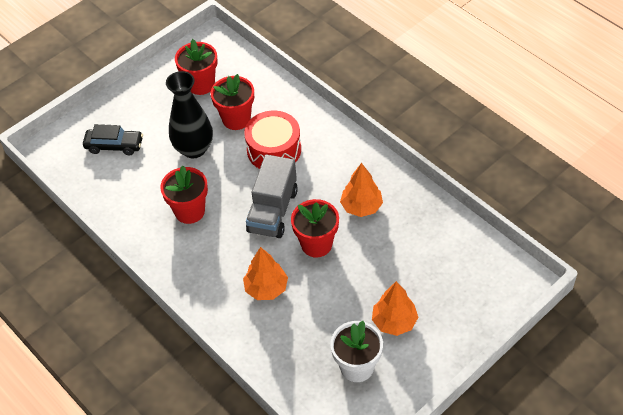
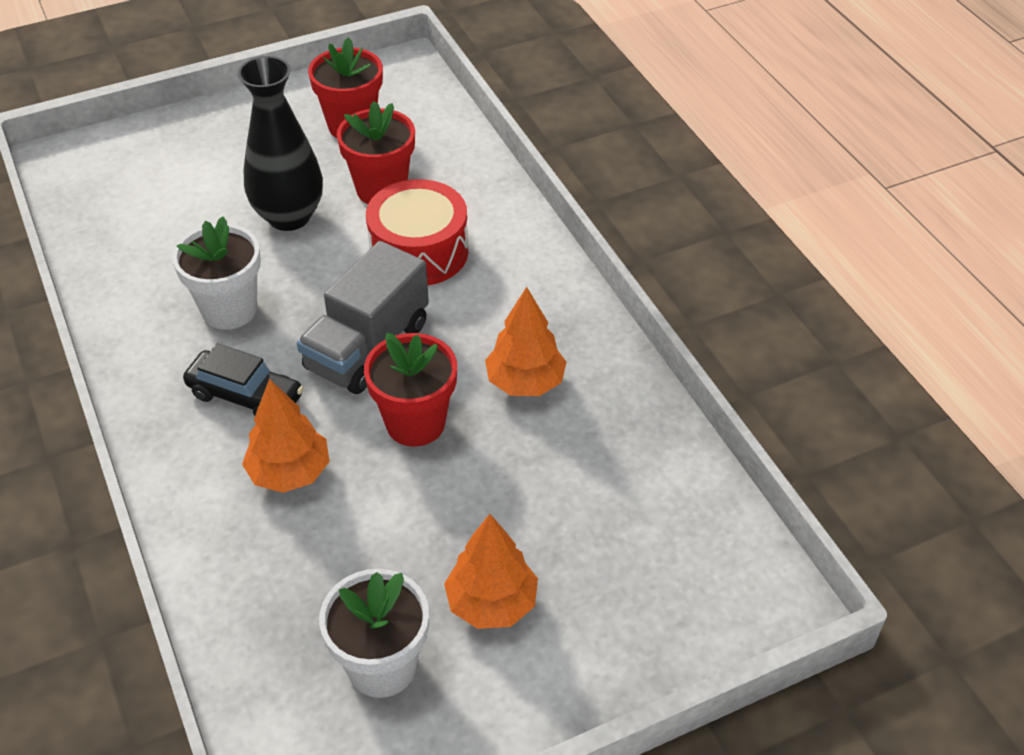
camera: 15 degrees right, 5 degrees down
black car [83,124,143,155] -> black car moved to [183,343,304,416]
red flower pot [160,166,208,224] -> white flower pot [172,217,261,330]

